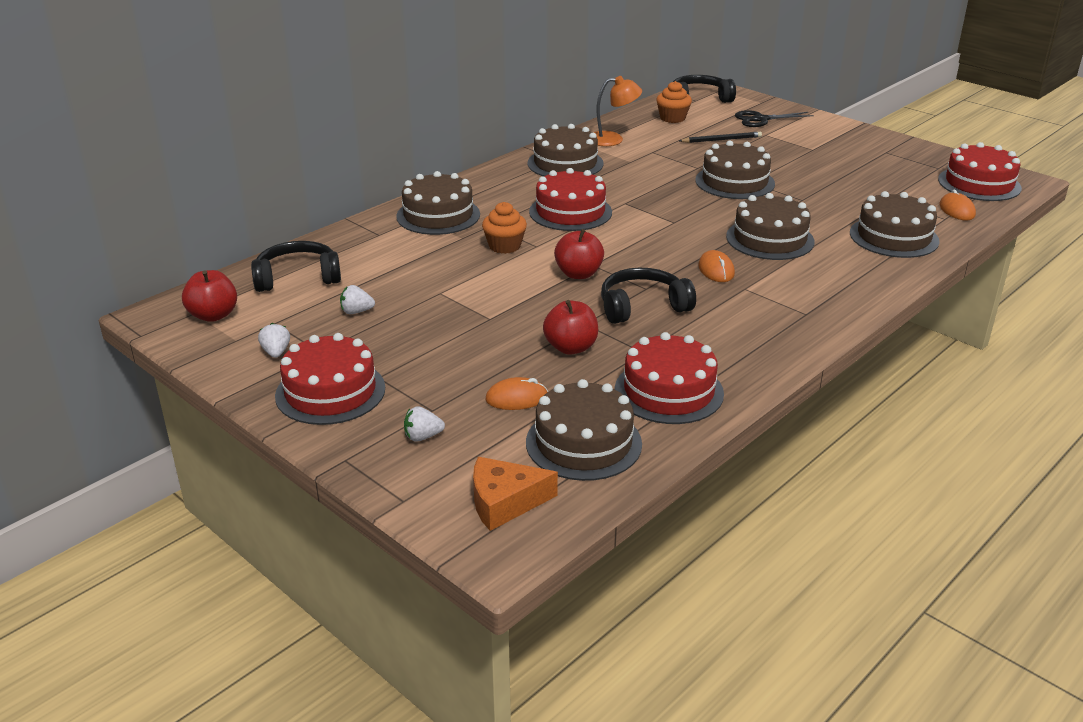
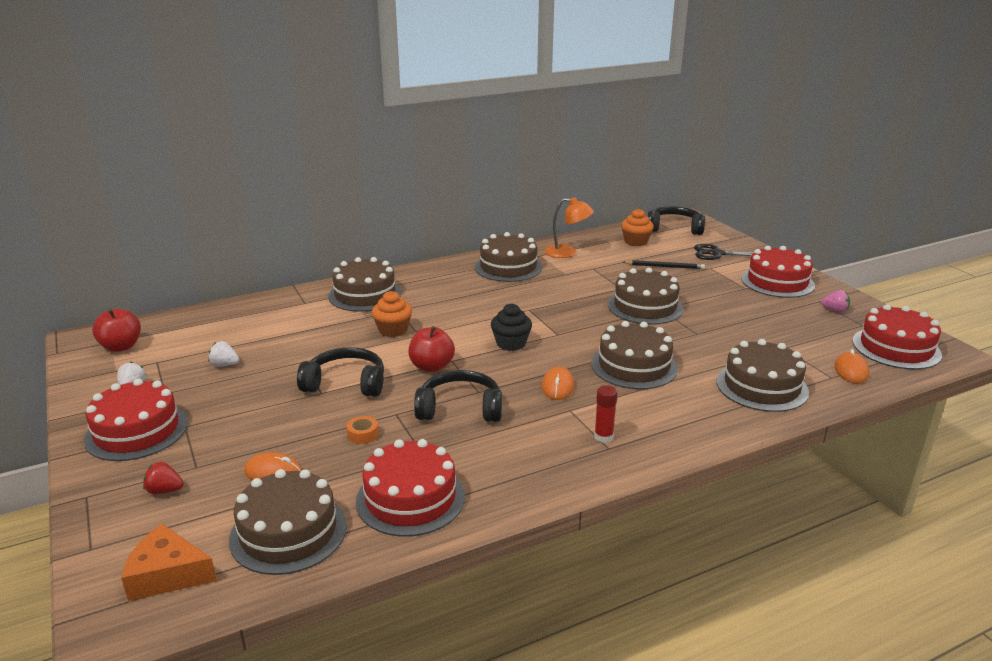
camera: 20 degrees right, 5 degrees down
black headphones [251,241,341,292] -> black headphones moved to [297,347,384,397]
white strawberry [404,406,445,442] -> red strawberry [143,462,184,494]
red cake [529,168,612,231] -> red cake moved to [741,246,815,298]
red apple [543,300,598,355] -> orange tape [347,416,379,444]
none -> black cupcake [491,304,532,351]
none -> red glue stick [594,385,618,443]
none -> pink strawberry [821,290,850,313]

